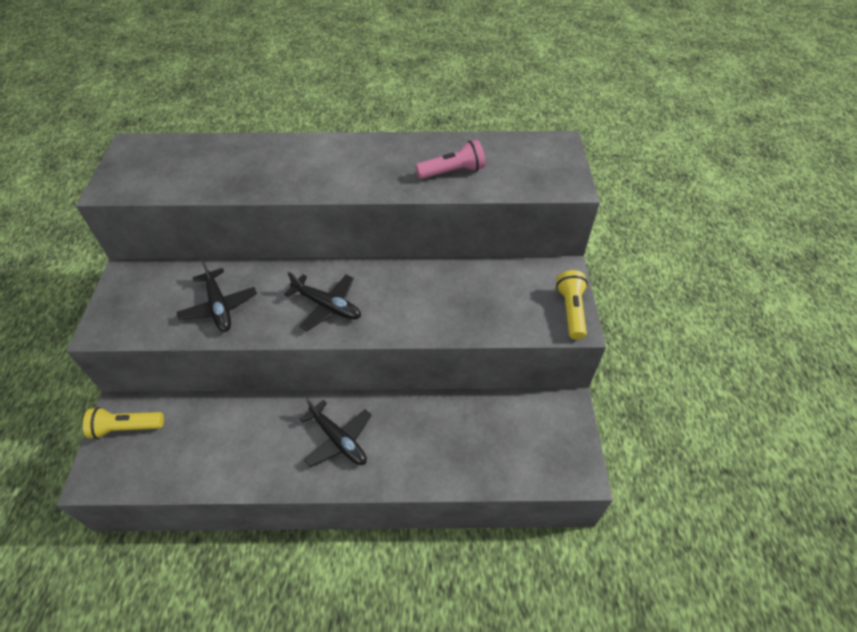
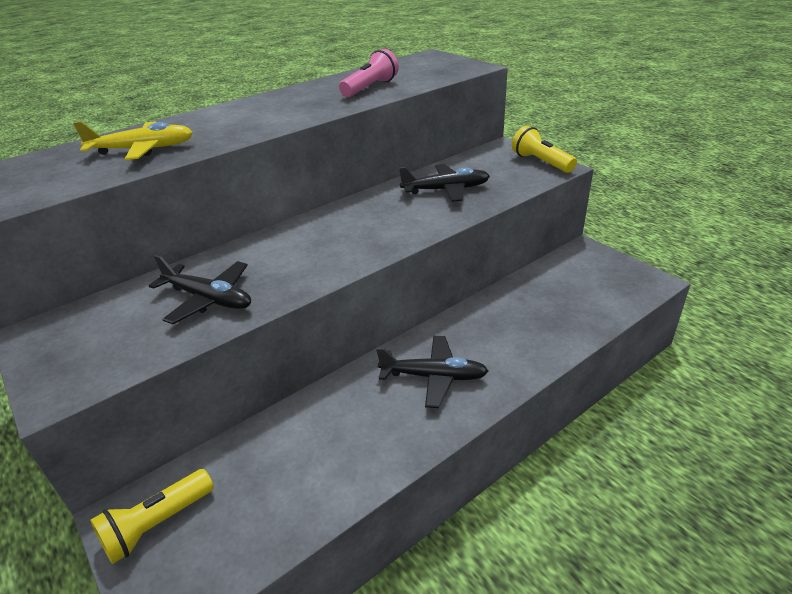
camera: 35 degrees left, 15 degrees down
black plane [284,271,361,331] -> black plane moved to [399,164,490,202]
none -> yellow plane [73,121,193,160]

